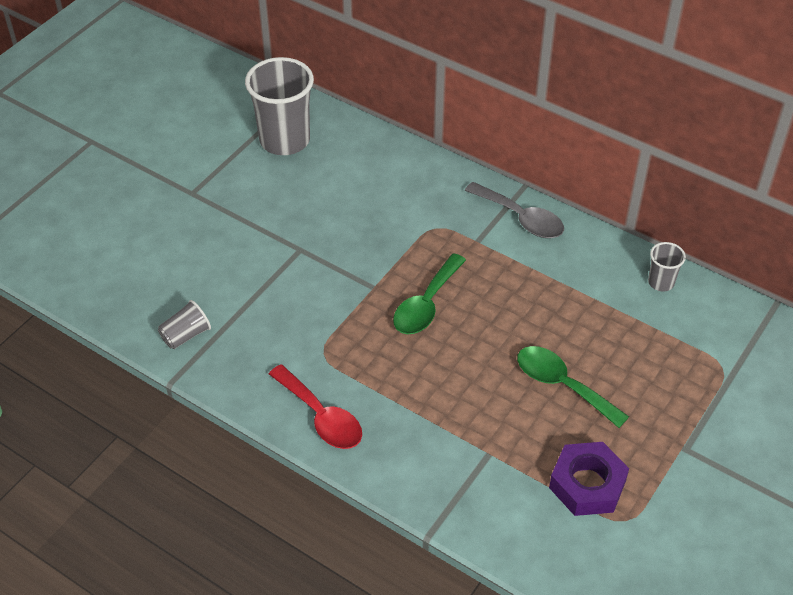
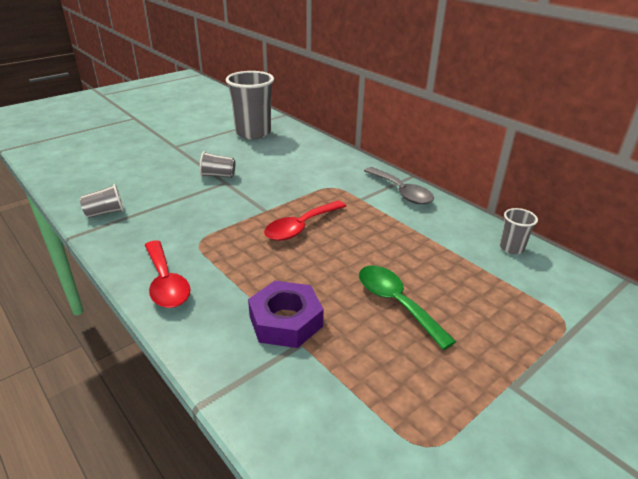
camera: 15 degrees right, 15 degrees down
green spoon [393,253,466,334] -> red spoon [264,201,346,241]
purple nut [549,442,629,516] -> purple nut moved to [248,281,324,348]
none -> grey cup [200,151,235,178]

